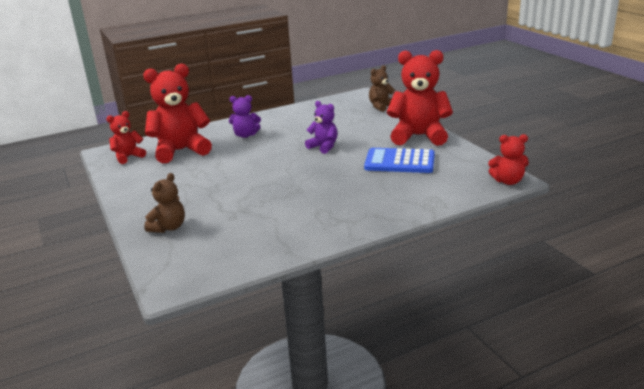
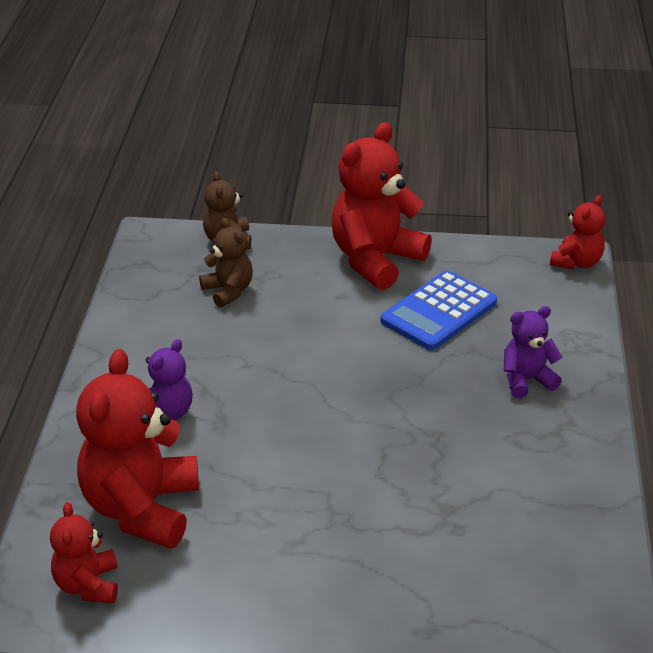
camera: 60 degrees left, 10 degrees up
brown teddy bear [144,173,185,233] -> brown teddy bear moved to [199,218,253,308]
purple teddy bear [305,101,338,154] -> purple teddy bear moved to [504,306,562,398]

